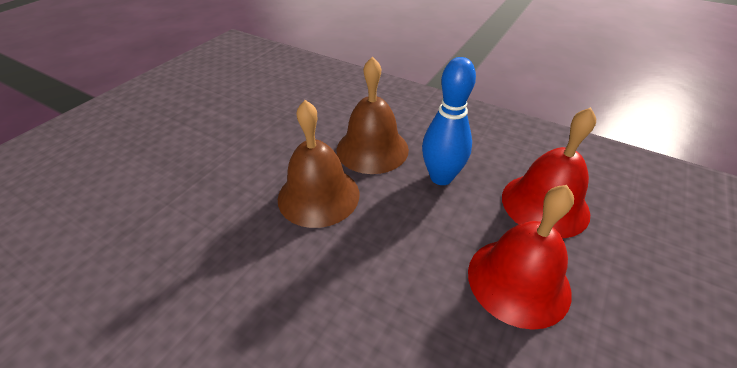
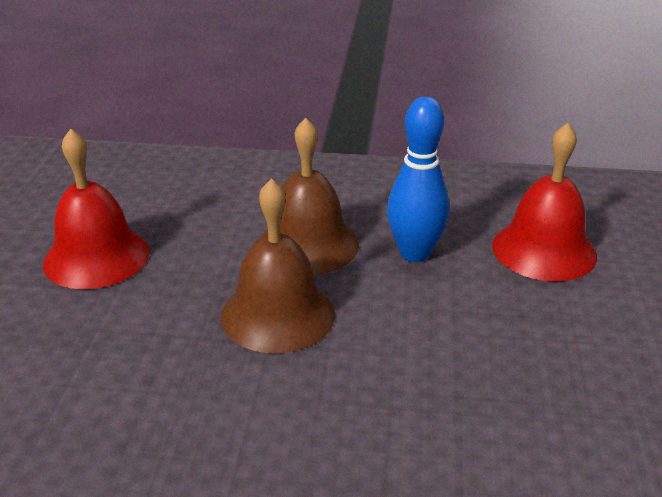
camera: 25 degrees left, 10 degrees down
red bell [468,185,574,330] -> red bell moved to [43,129,150,289]

